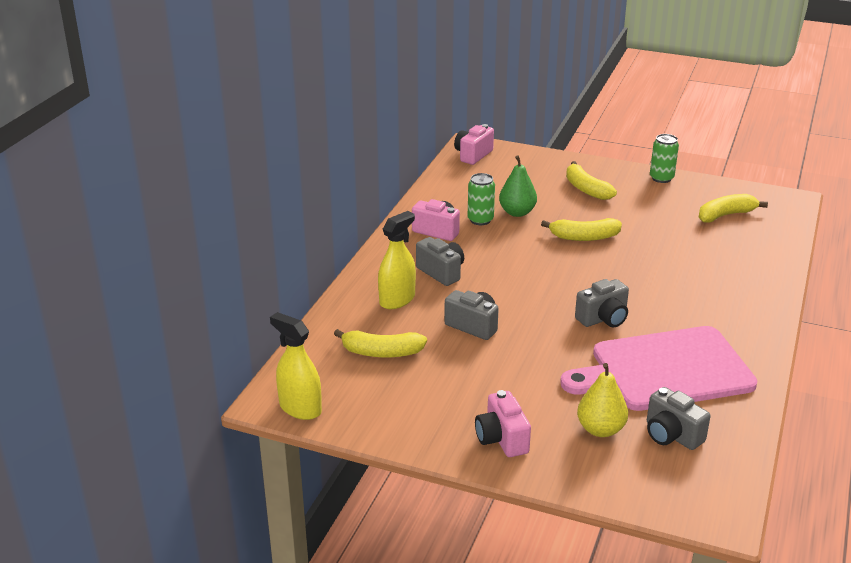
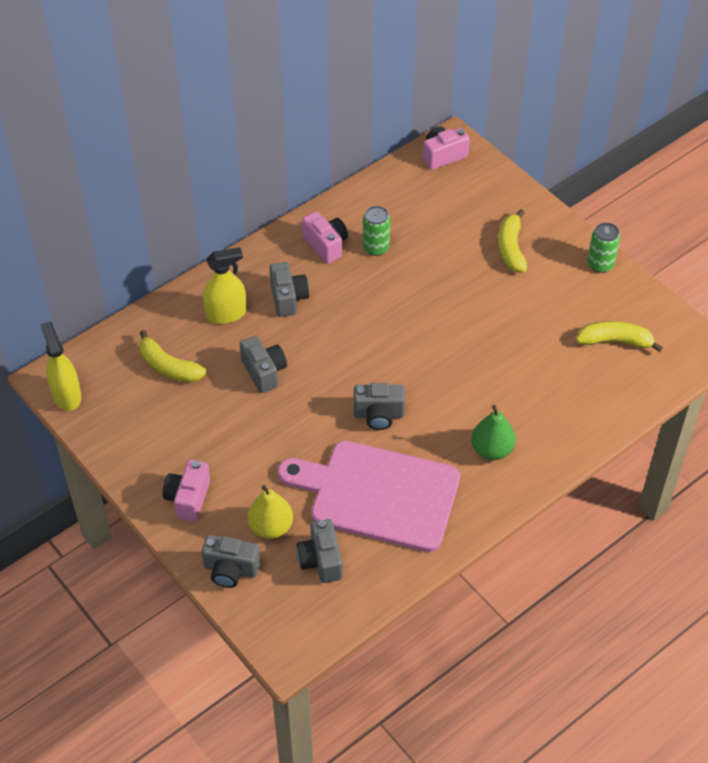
camera: 30 degrees right, 20 degrees up
green pear [499,156,537,217] -> green pear moved to [471,405,516,460]
yellow banana [541,218,622,241] -> none
none -> grey camera [202,535,260,588]

